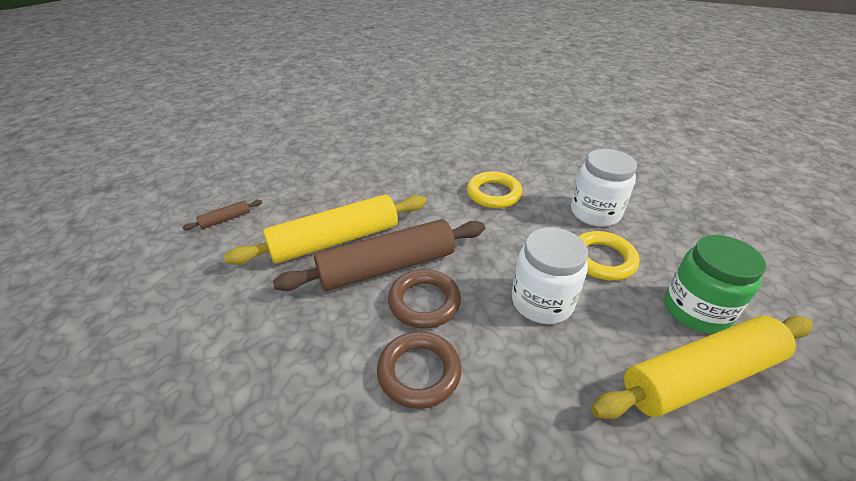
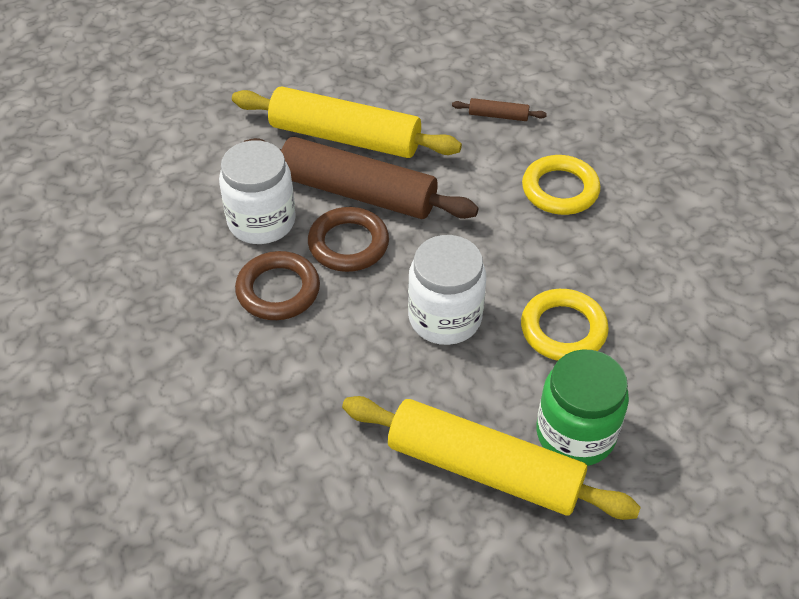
camera: 45 degrees right, 10 degrees up
brown rolling pin [182,200,262,230] -> brown rolling pin moved to [452,98,547,121]
white jar [571,149,637,227] -> white jar moved to [219,140,296,244]

